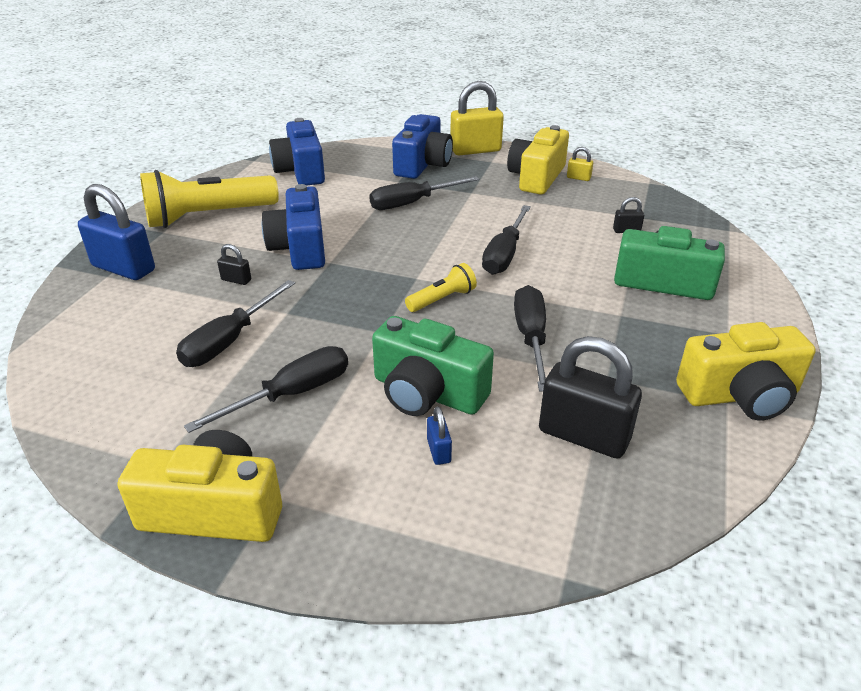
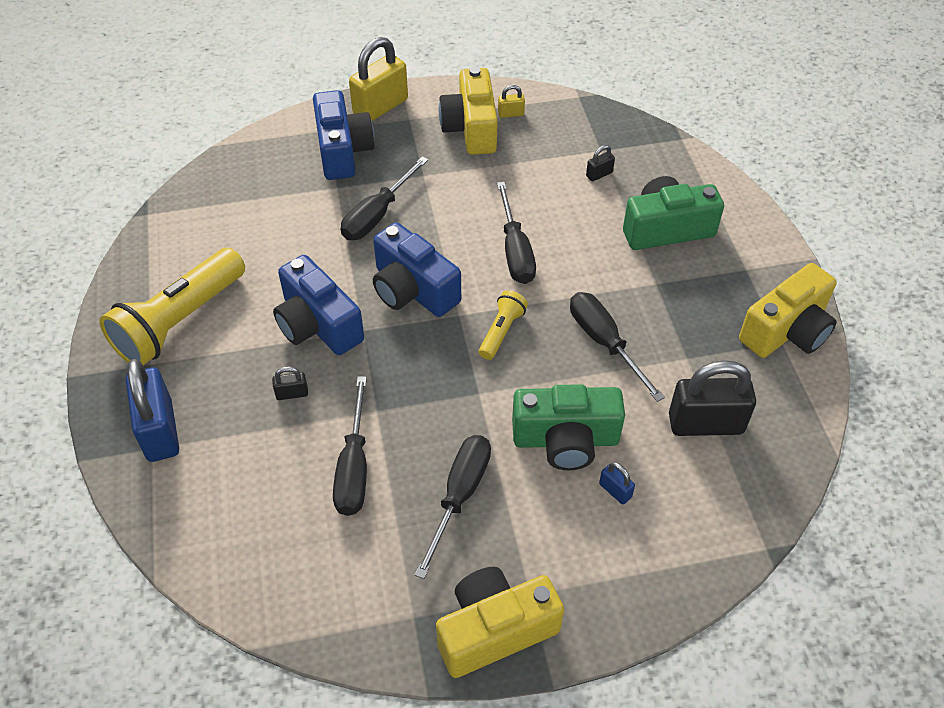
camera: 30 degrees left, 15 degrees up
blue padlock [78,184,155,280] -> blue padlock turned 75 degrees clockwise [126,359,179,462]
blue camera [269,118,325,186] -> blue camera moved to [373,222,461,317]

